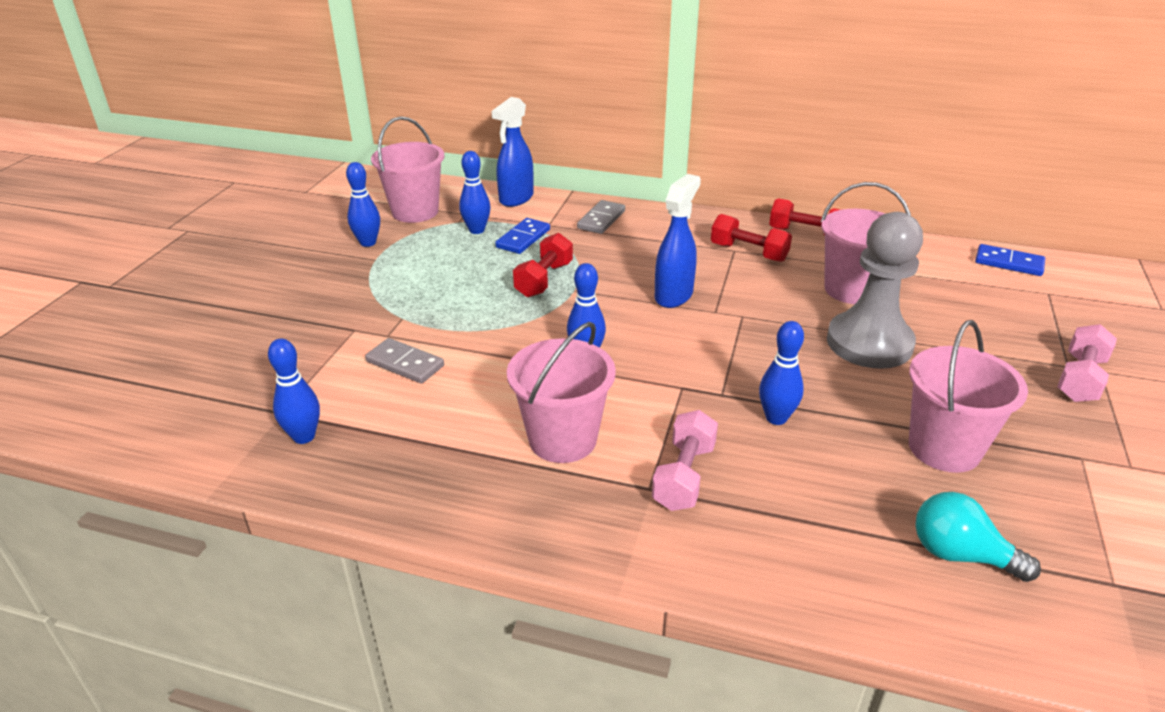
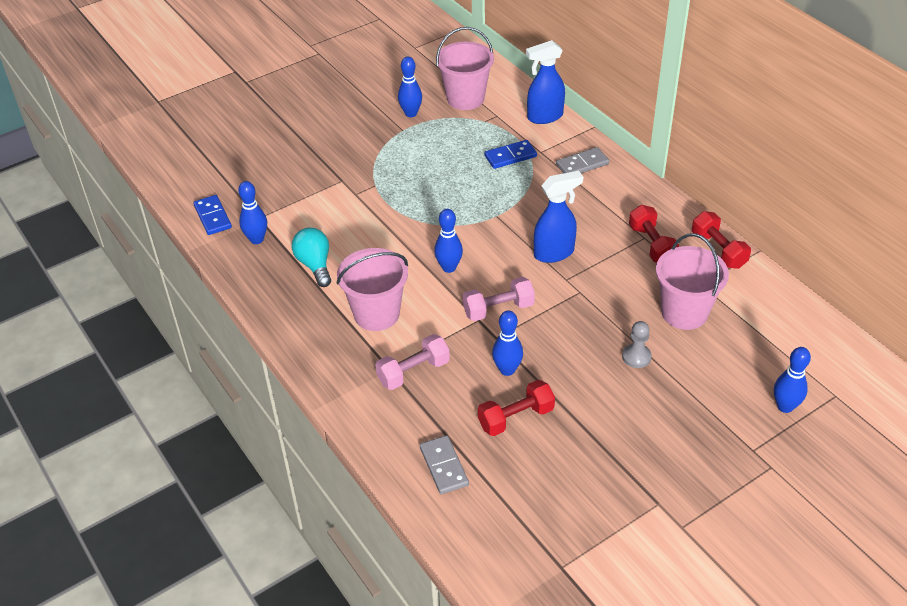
camera: 40 degrees right, 10 degrees up
grey domino [365,338,444,384] -> grey domino moved to [420,435,469,494]
blue bowling pin [459,151,491,234] -> blue bowling pin moved to [774,347,811,413]
red dumbbell [513,233,573,298] -> red dumbbell moved to [478,380,555,436]
grey pawn [827,212,923,369] -> grey pawn [622,321,652,368], size x0.43
pink bucket [909,320,1028,473] -> none
turquoise light bulb [915,492,1041,582] -> turquoise light bulb moved to [292,228,331,287]
blue domino [975,244,1045,276] -> blue domino moved to [193,195,232,235]
pink dumbbell [1058,324,1117,402] -> pink dumbbell moved to [463,277,535,321]

